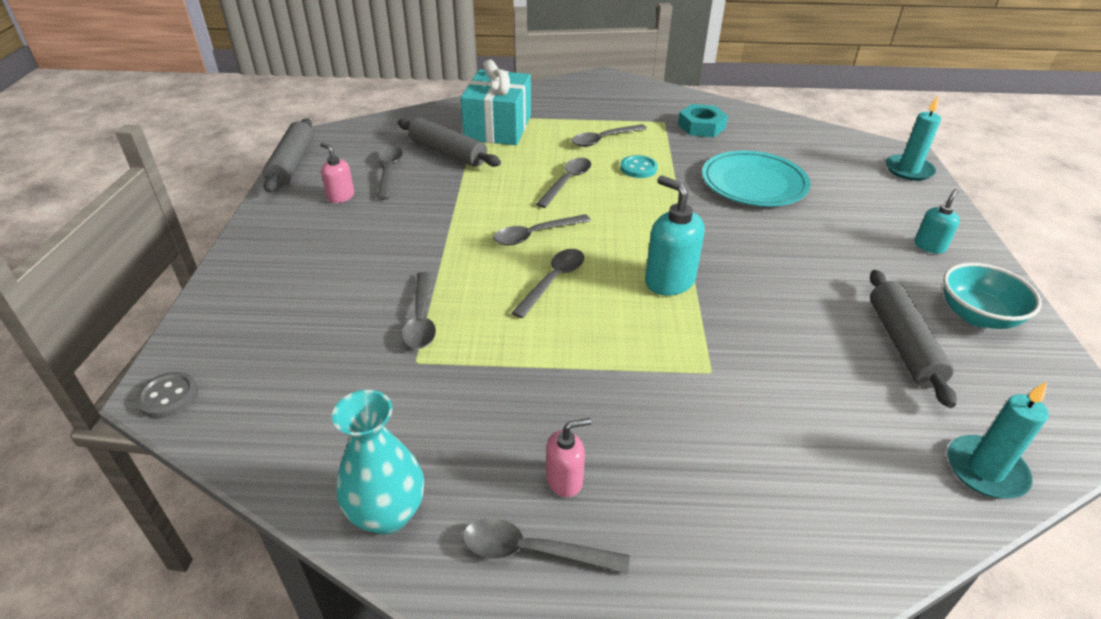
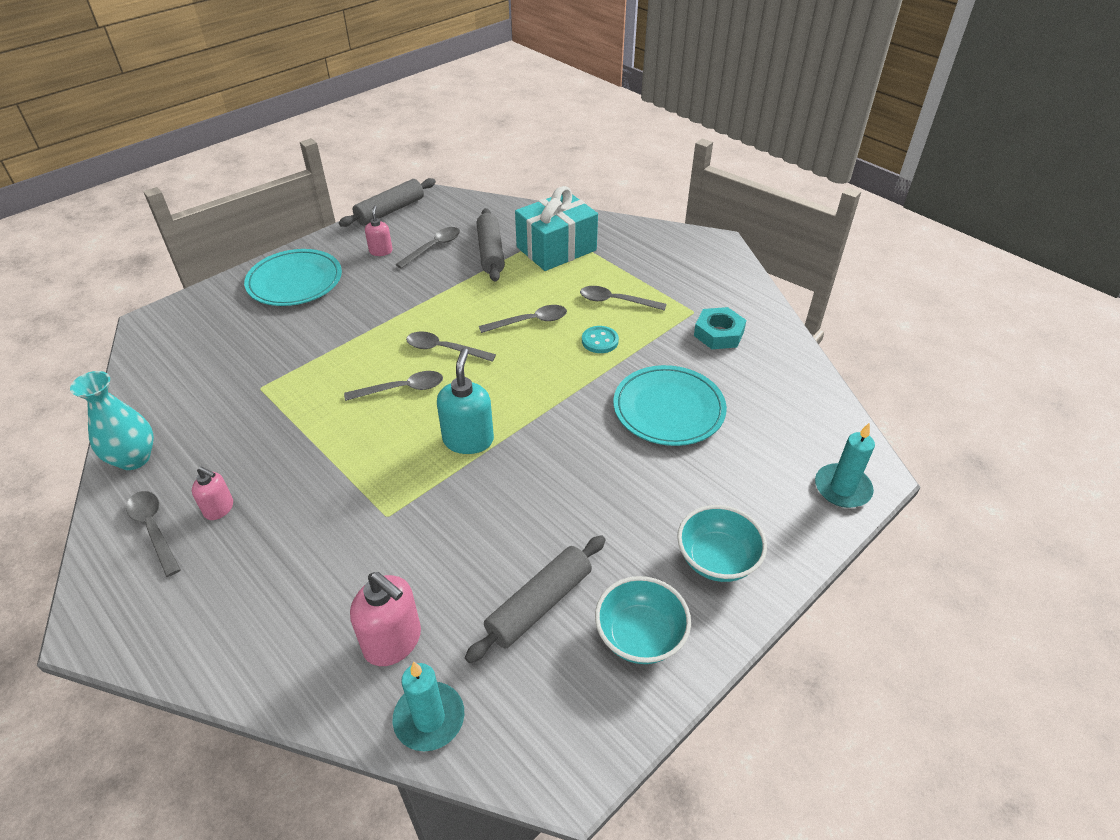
camera: 45 degrees right, 5 degrees up
grey button [136,372,198,418] -> none
grey spoon [402,272,436,349] -> none
turquoise soap dispenser [915,189,960,254] -> turquoise bowl [677,505,767,582]
none -> turquoise plate [244,249,342,306]
none -> pink soap dispenser [350,572,421,666]

